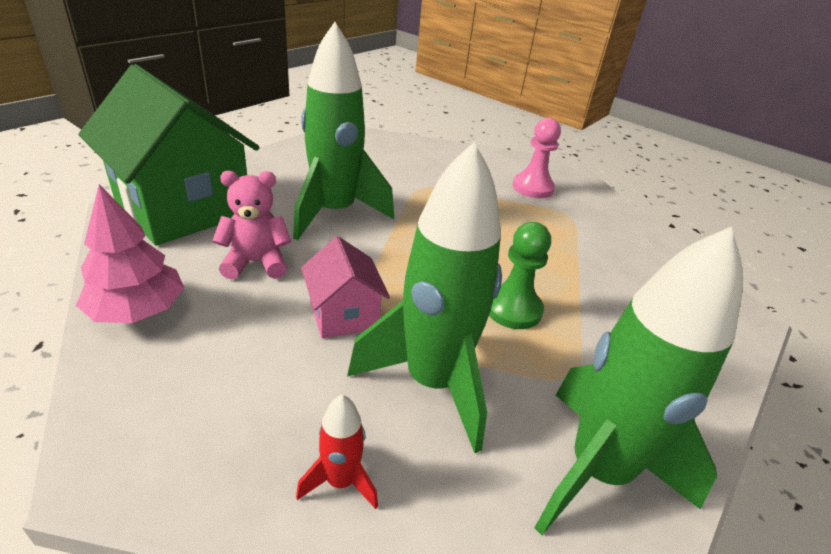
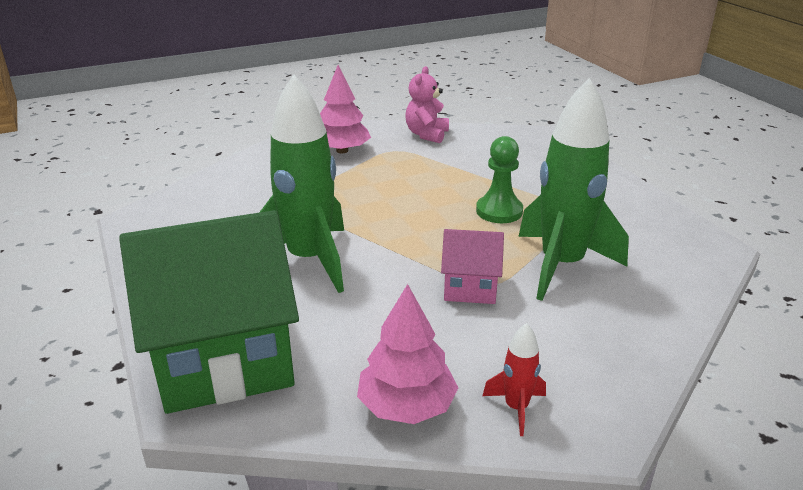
camera: 60 degrees left, 5 degrees down
pink teddy bear [212,171,291,279] -> pink teddy bear moved to [405,66,449,143]
red rocket [296,395,378,509] -> red rocket moved to [482,323,546,436]
pink pawn [512,118,561,198] -> pink tree [320,65,371,153]
green rocket [535,226,743,535] -> none

